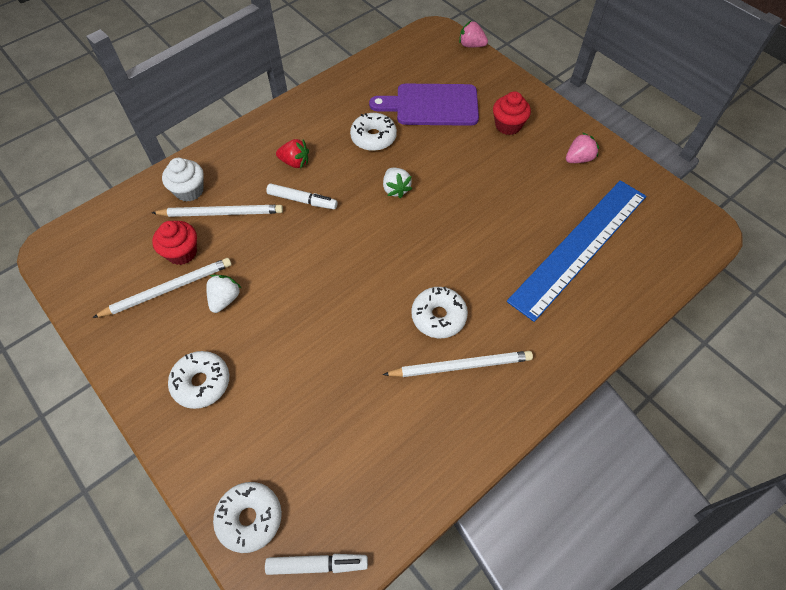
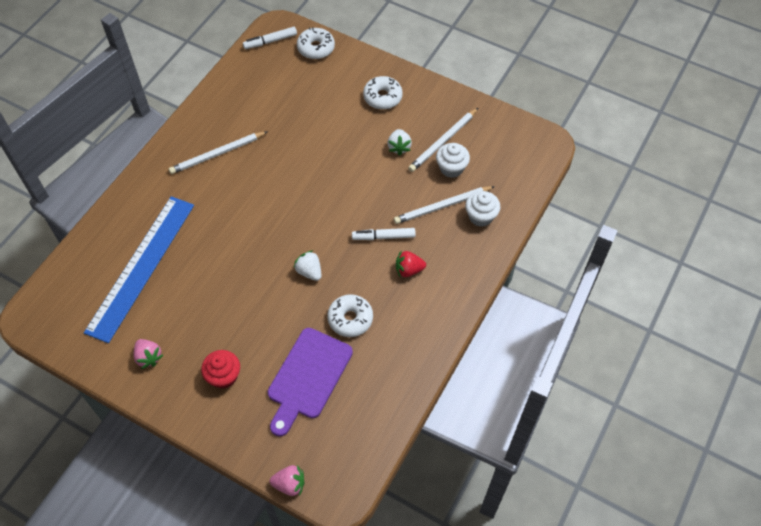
camera: 160 degrees right, 0 degrees up
red cupcake [152,221,197,265] -> white cupcake [436,143,470,178]
purple cutting board [369,84,479,126] -> purple cutting board turned 135 degrees clockwise [268,328,353,437]
white donut [411,287,468,338] -> none
pink strawberry [566,132,599,163] -> pink strawberry turned 75 degrees counterclockwise [134,339,163,369]

